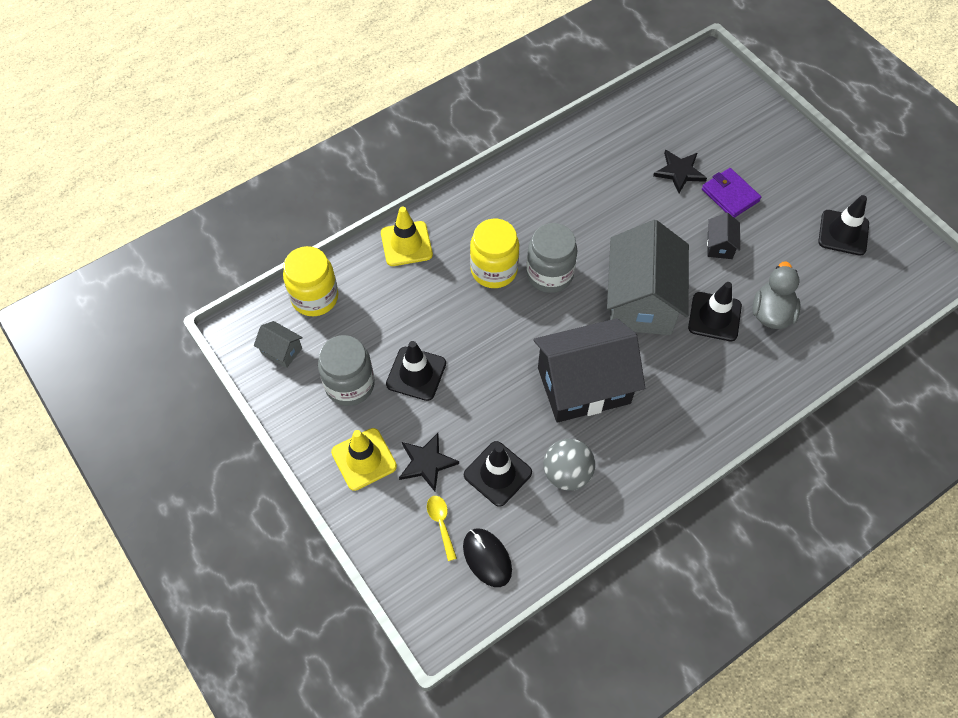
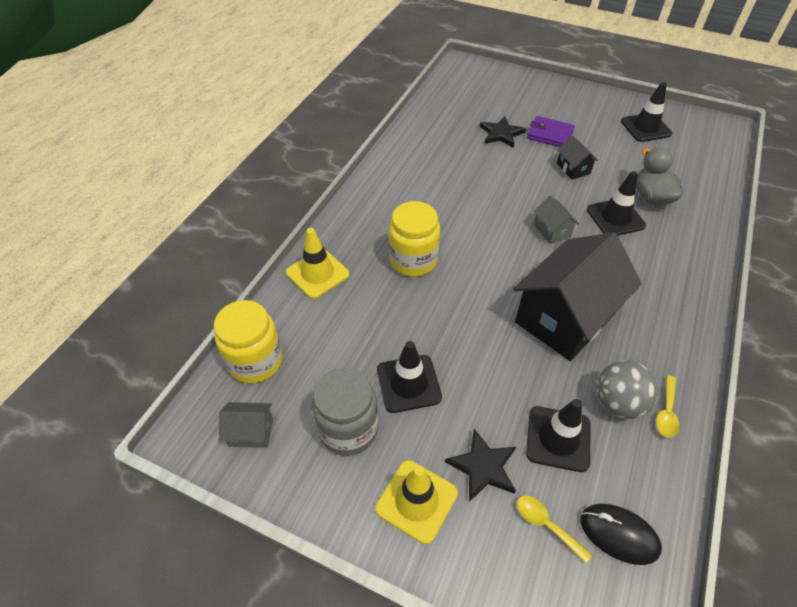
camera: 30 degrees left, 10 degrees down
grey jar [526,223,578,293] -> none
grey house [607,220,689,335] -> grey house [534,196,579,244], size x0.42
none -> yellow spoon [656,375,679,438]

